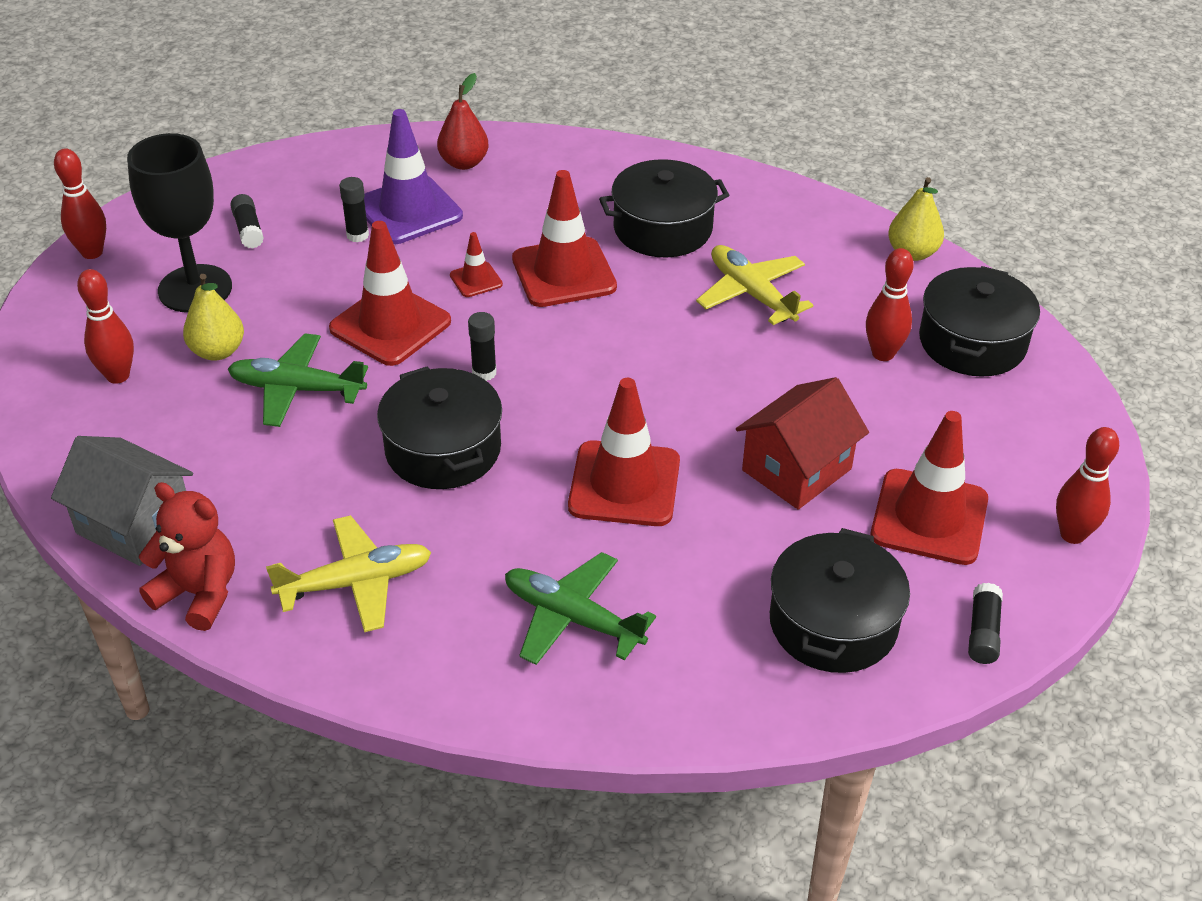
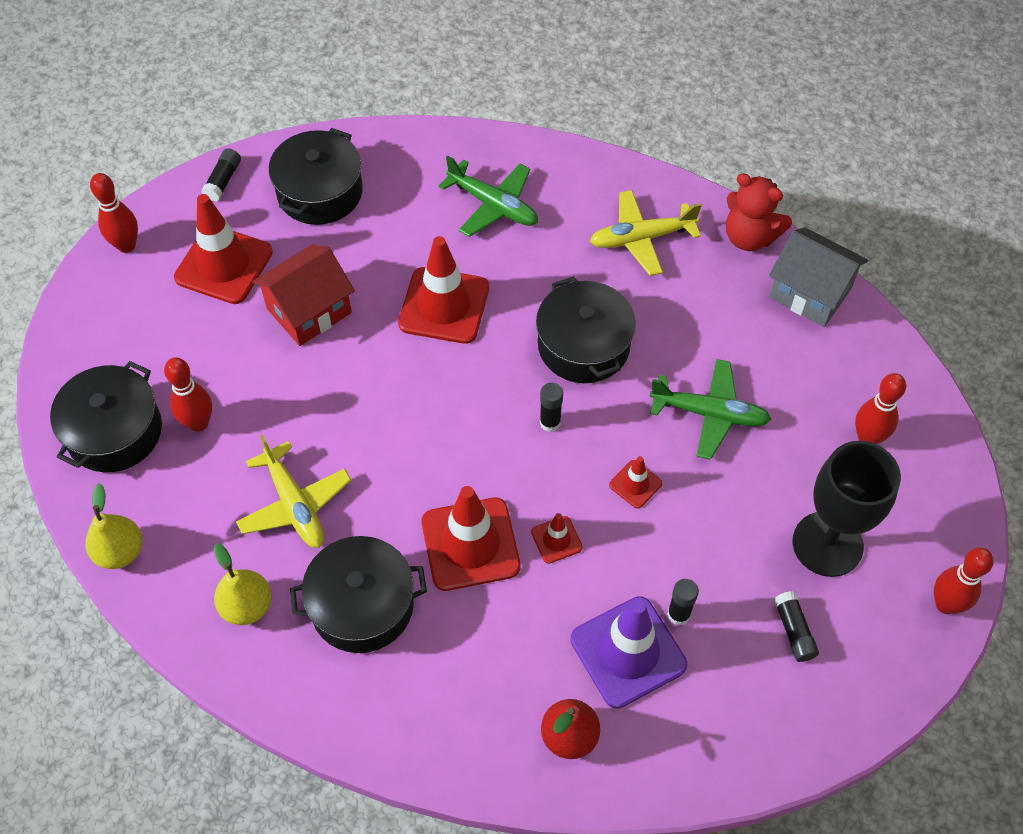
camera: 175 degrees left, 15 degrees up
yellow pear [183,274,244,361] -> yellow pear moved to [214,543,272,625]
red traffic cone [329,221,451,366] -> red traffic cone [609,456,662,508], size x0.48

